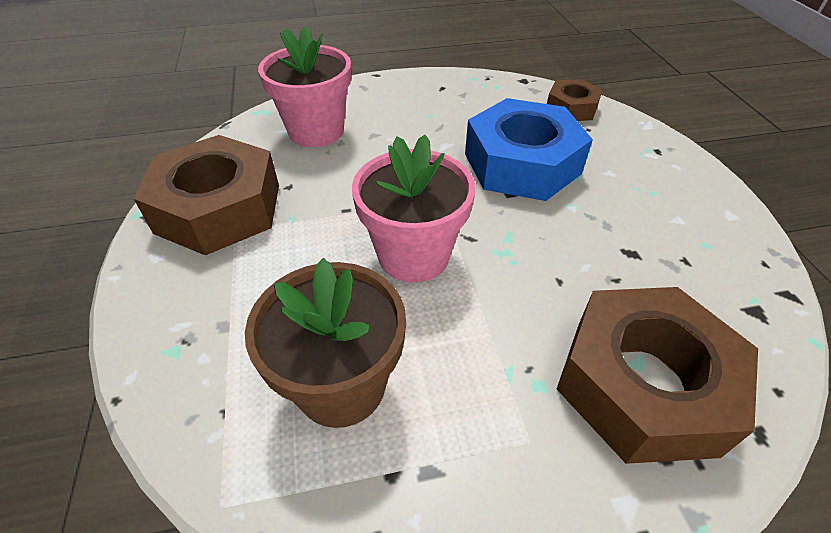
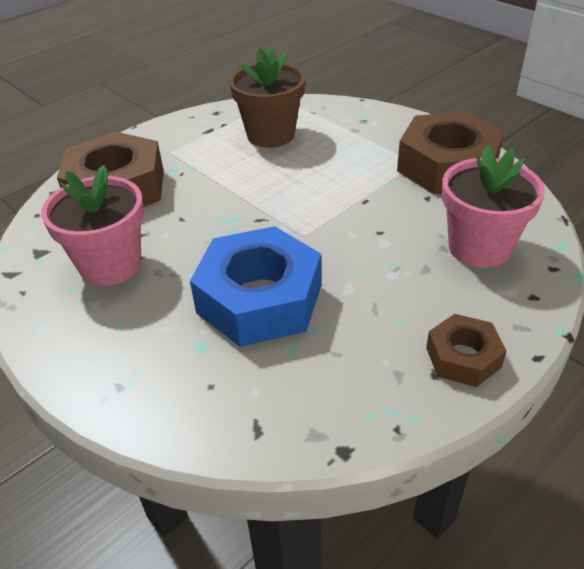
camera: 150 degrees right, 5 degrees down
pink flower pot [352,135,475,283] -> pink flower pot moved to [41,165,144,286]
brown nut [547,79,602,121] -> brown nut moved to [426,314,507,387]

